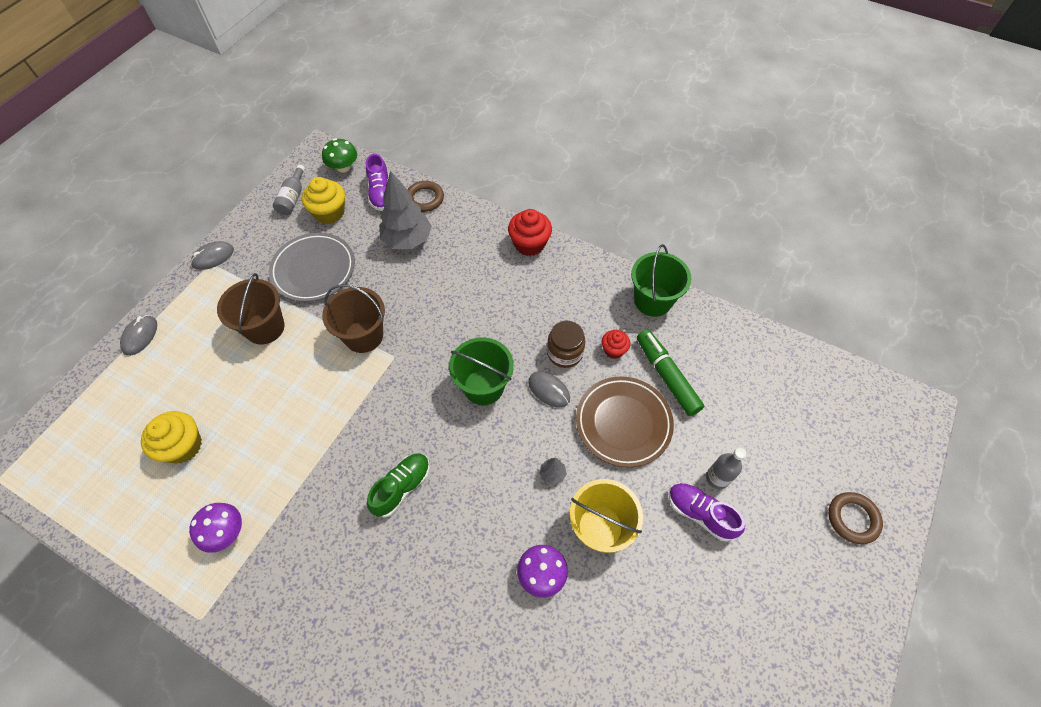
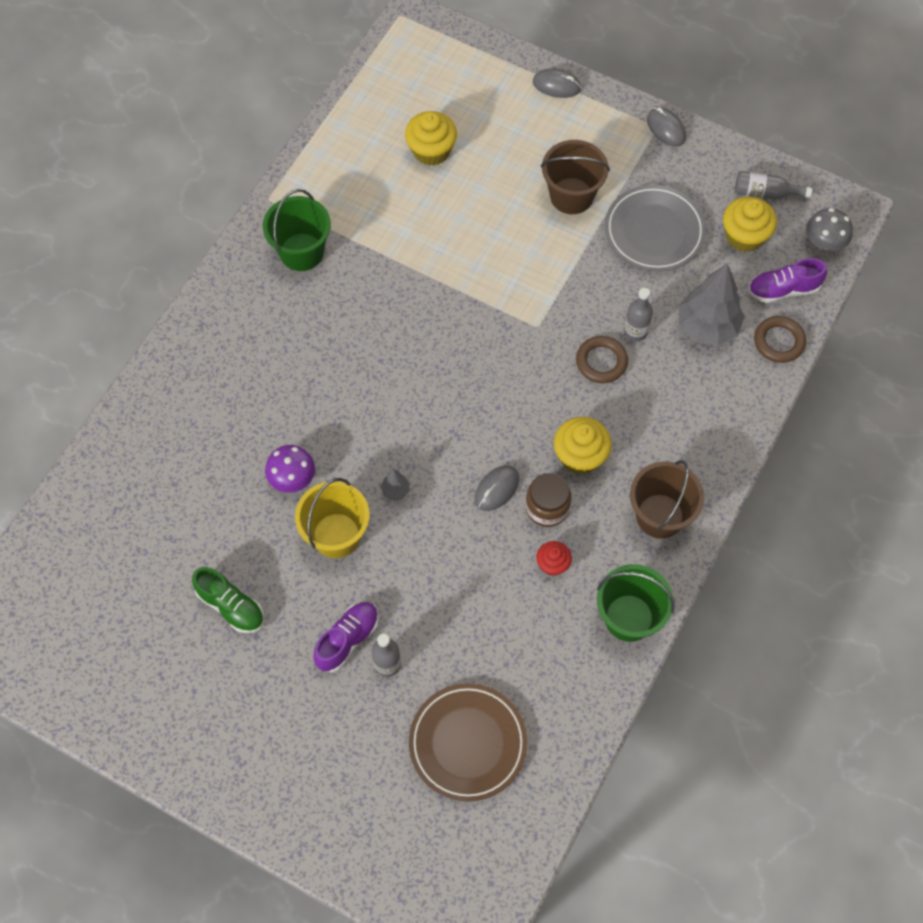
camera: 90 degrees right, 5 degrees up
purple mushroom [189,503,242,553] -> none
green mushroom [322,138,357,173] -> grey mushroom [806,208,853,251]
brown bucket [322,284,385,353] -> brown bucket moved to [630,460,704,538]
green shoe [367,453,430,518] -> green shoe moved to [192,567,264,633]
green bucket [449,337,514,405] -> green bucket moved to [263,189,331,271]
red cupcake [508,209,552,256] -> none
brown plate [576,376,674,467] -> brown plate moved to [409,683,527,802]
green marker [637,330,704,416] -> none
brown ring [828,492,883,544] -> brown ring moved to [576,336,628,383]
none -> yellow cupcake [554,417,612,474]
none -> grey bottle [624,288,653,341]

